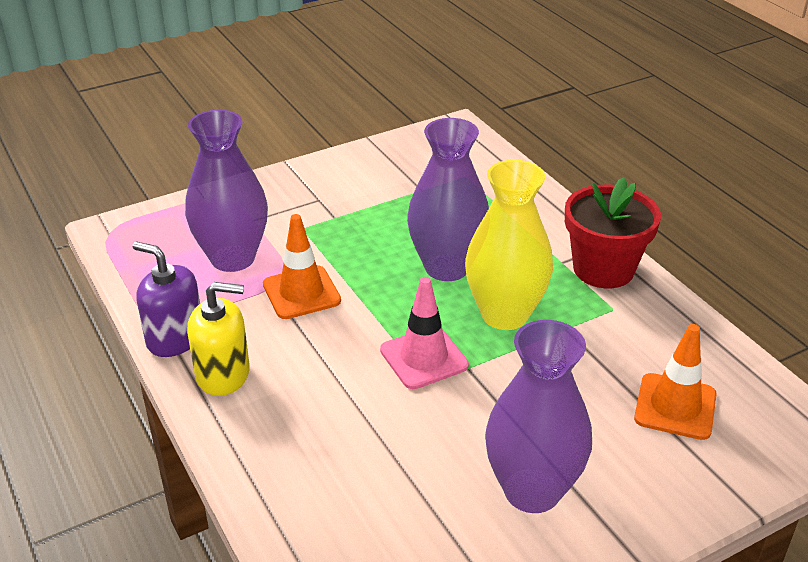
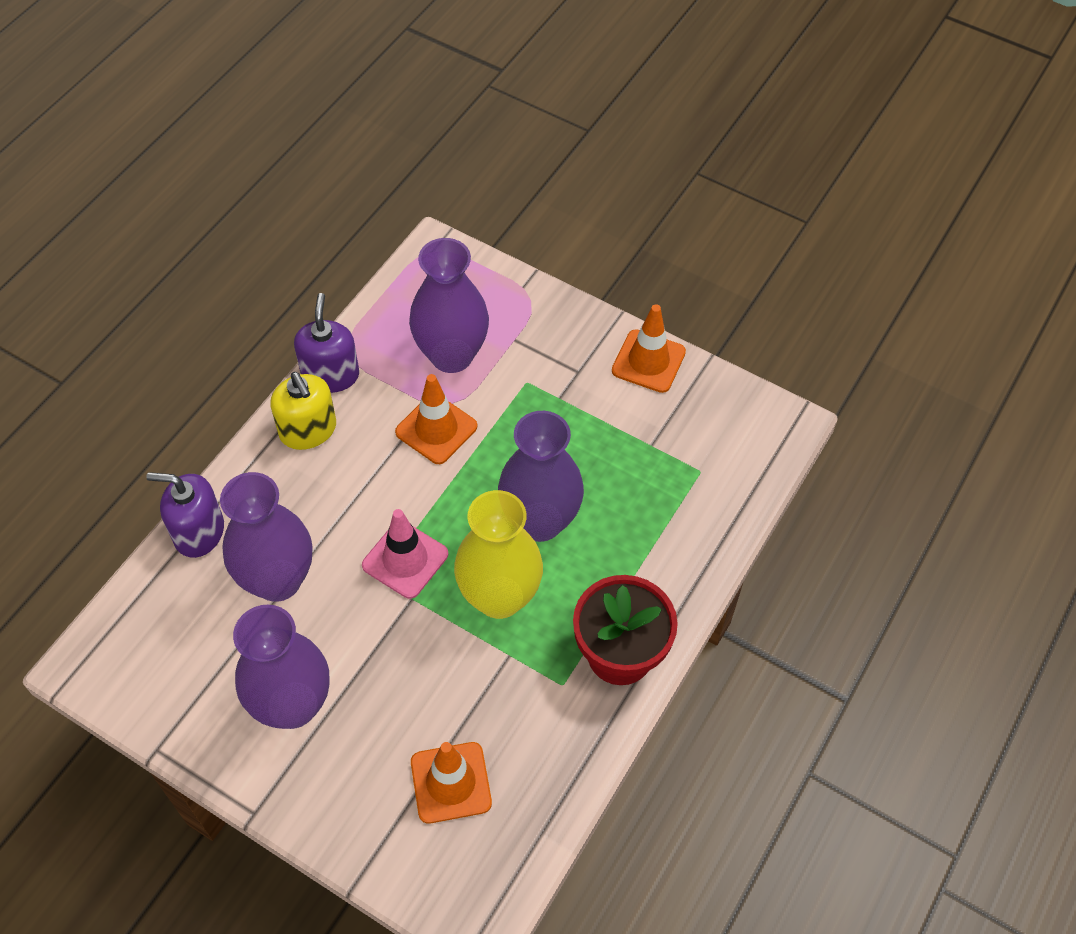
camera: 60 degrees right, 20 degrees up
none -> purple soap dispenser [146,472,224,558]
none -> purple vase [220,472,312,602]
none -> orange traffic cone [612,304,686,393]

